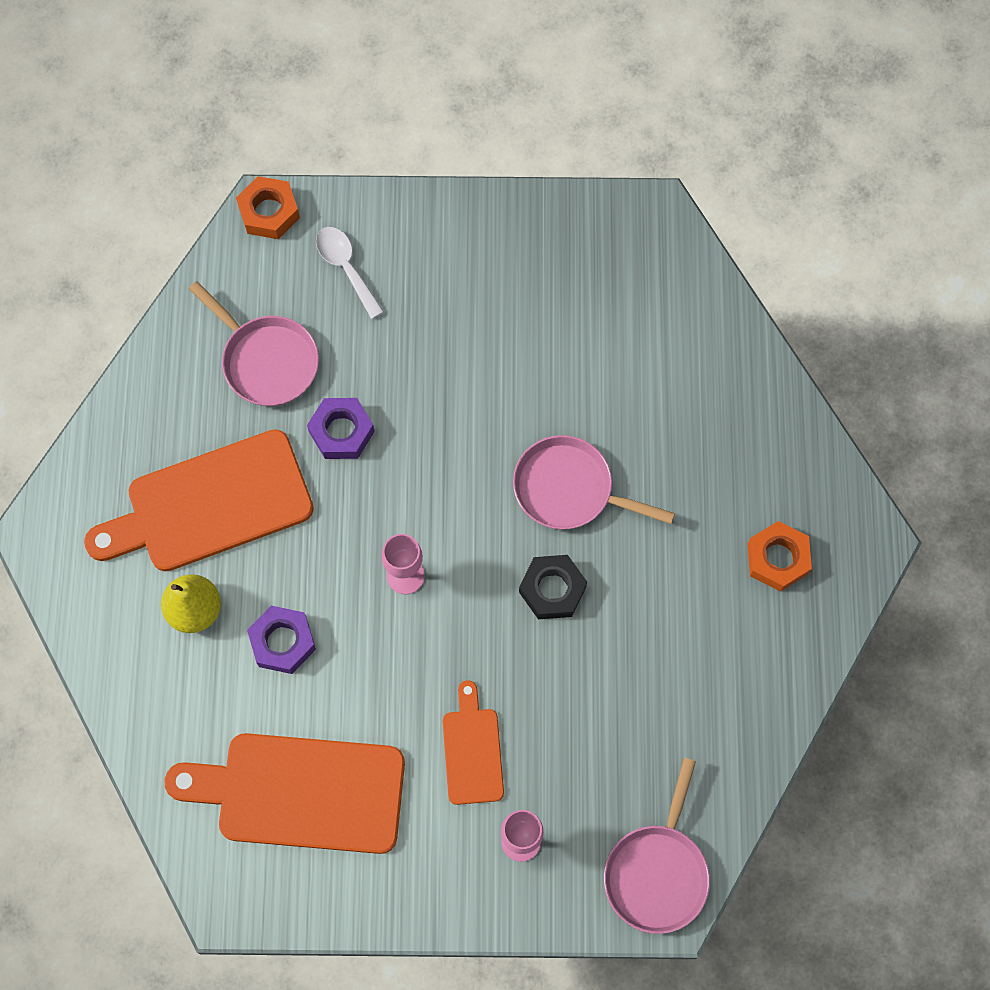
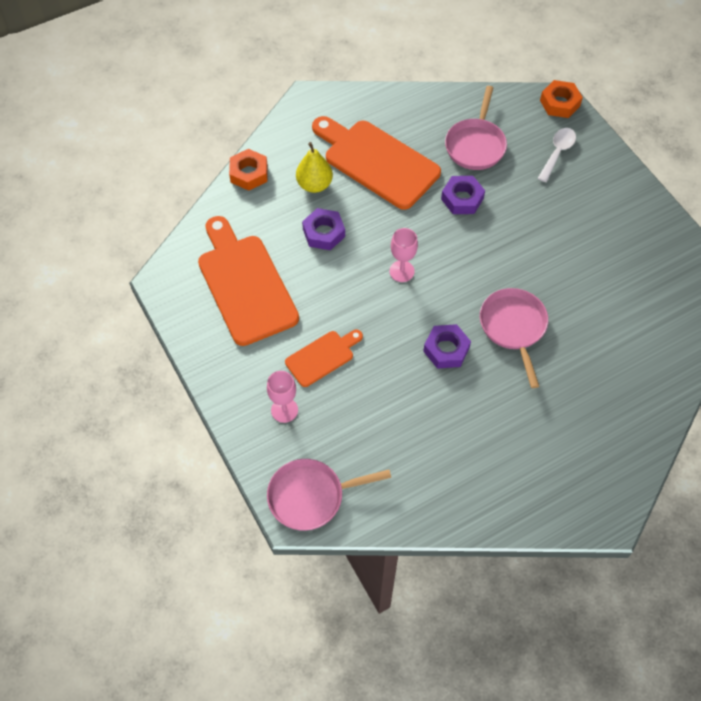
camera: 60 degrees right, 10 degrees down
black nut [519,555,587,619] -> purple nut [423,324,471,369]
orange nut [748,521,812,592] -> orange nut moved to [229,149,268,191]

